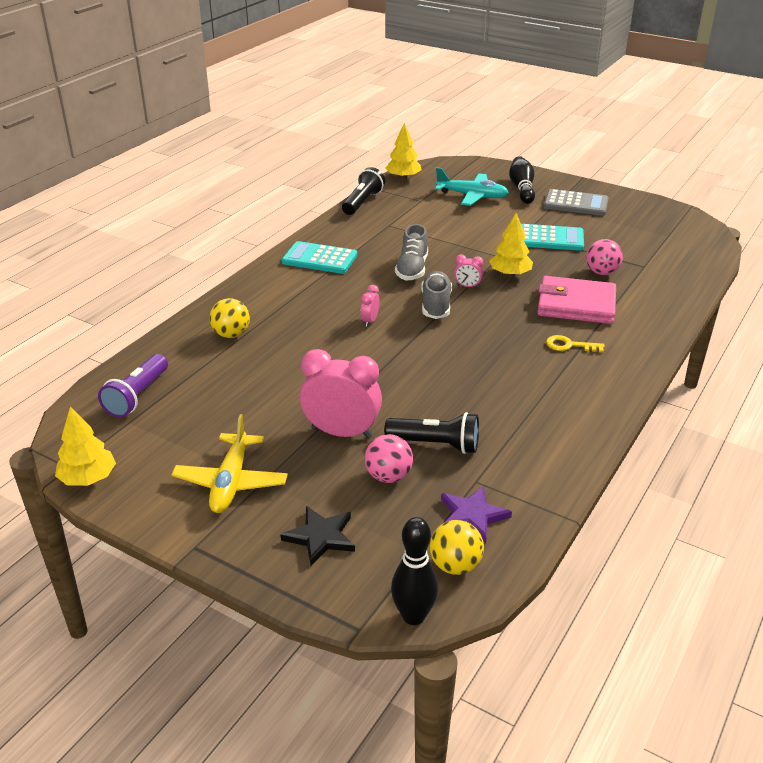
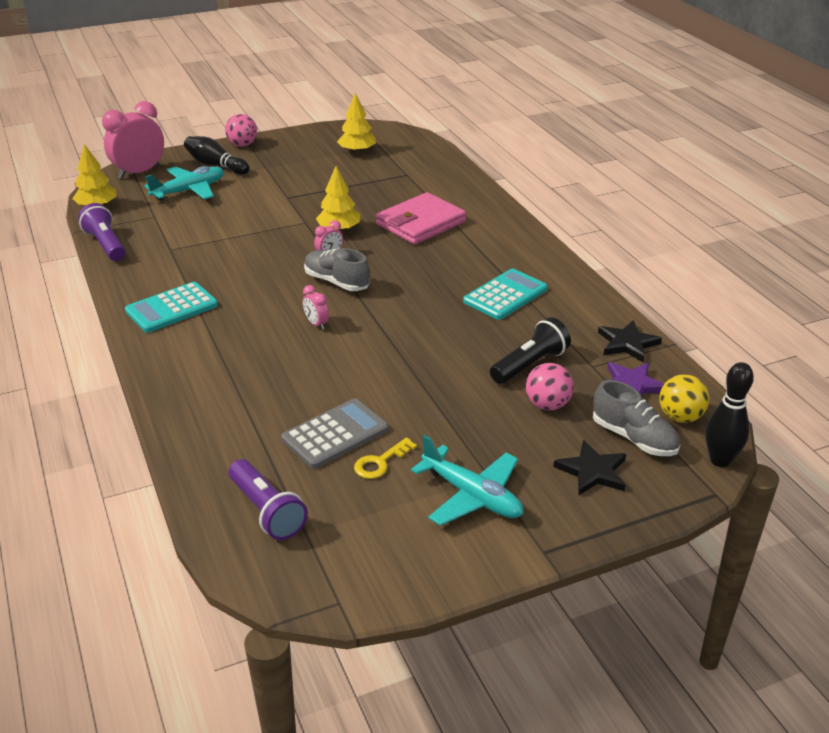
camera: 55 degrees left, 0 degrees up
yellow tree [55,406,116,486] -> yellow tree moved to [337,93,376,153]
yellow plane [171,414,288,513] -> turquoise plane [411,435,523,526]
yellow ball [210,298,250,338] -> none
pink clock [300,349,382,439] -> pink clock moved to [102,101,164,179]
black flashlight [342,167,385,215] -> purple flashlight [78,203,126,261]
grey shoe [395,224,428,281] -> grey shoe moved to [593,380,680,456]
turquoise calculator [521,224,584,251] -> turquoise calculator moved to [463,269,548,320]
grey calculator [544,189,609,216] -> grey calculator moved to [281,398,389,469]
yellow key [546,335,605,353] -> yellow key moved to [354,437,417,479]
pink ball [586,239,623,275] -> pink ball moved to [225,114,257,147]
none -> black star [598,320,662,362]

